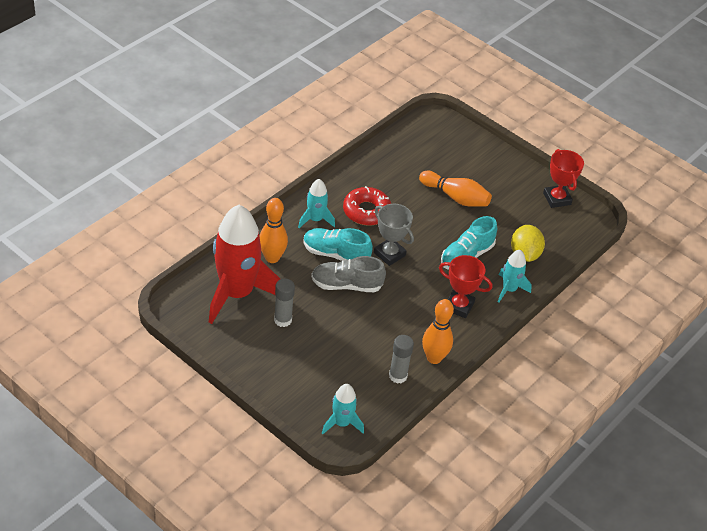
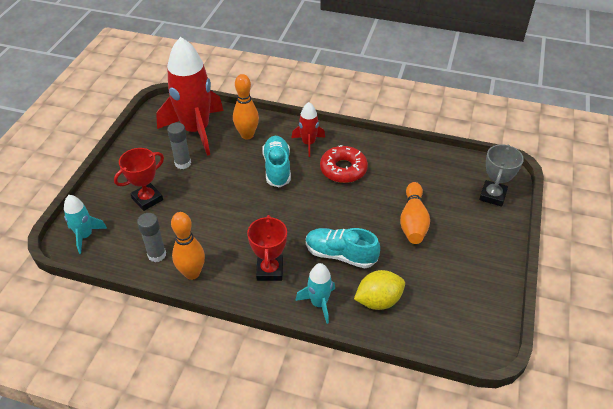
camera: 70 degrees right, 0 degrees up
turquoise rocket [298,179,335,228] -> red rocket [292,102,325,157]
grey shoe [311,256,386,292] -> none
grey trophy [374,204,414,266] -> grey trophy moved to [479,144,524,207]
red trophy [543,149,584,208] -> red trophy moved to [114,148,164,211]

